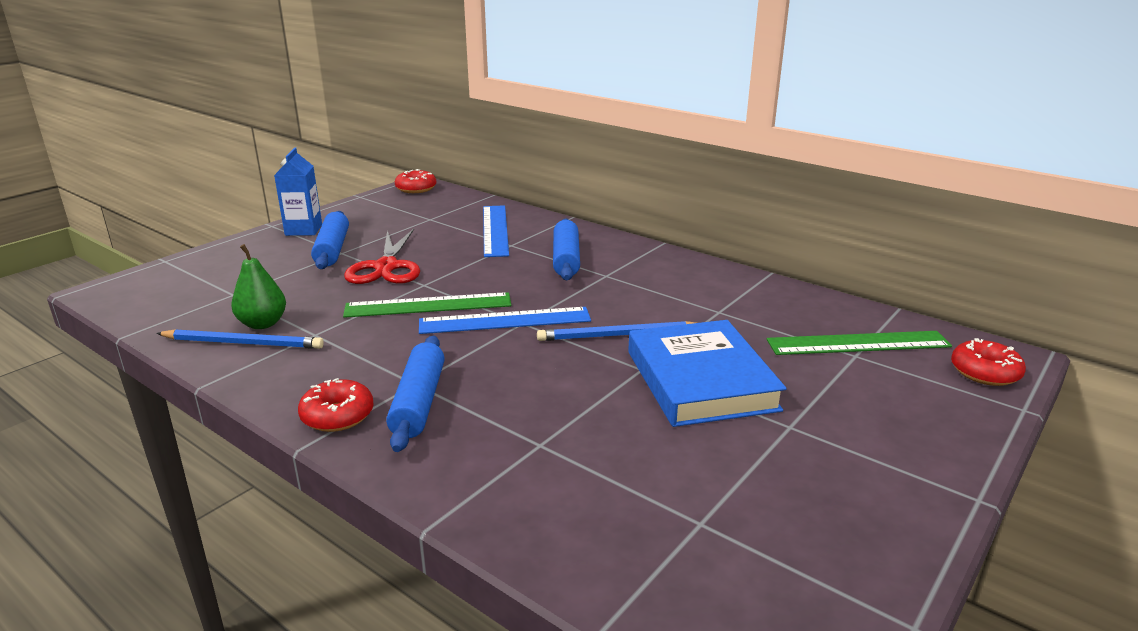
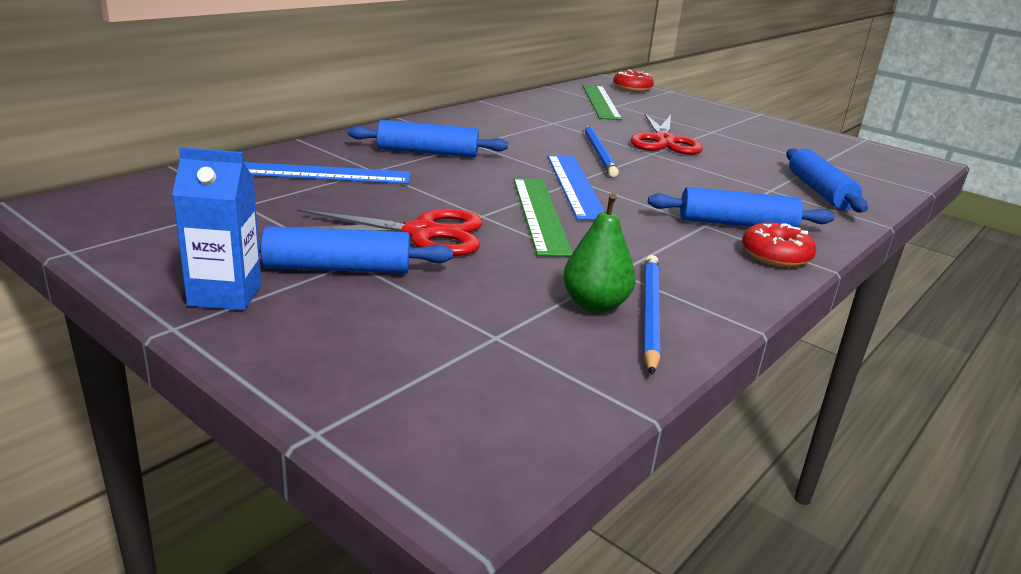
camera: 90 degrees left, 0 degrees up
red donut [395,169,436,193] -> none
blue book [628,320,787,427] -> red scissors [630,114,703,155]
none -> blue rolling pin [786,148,868,213]

